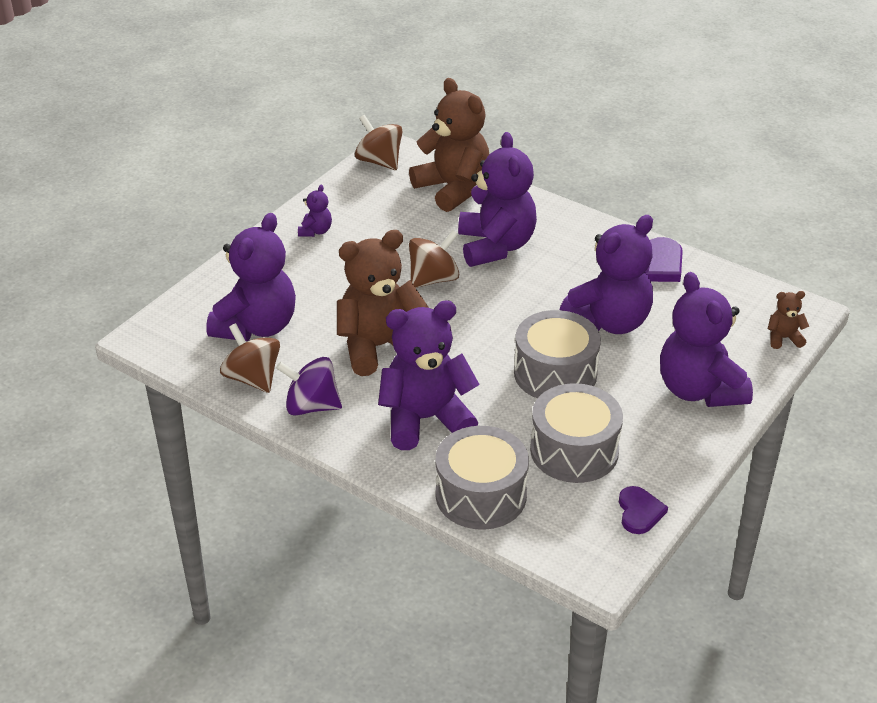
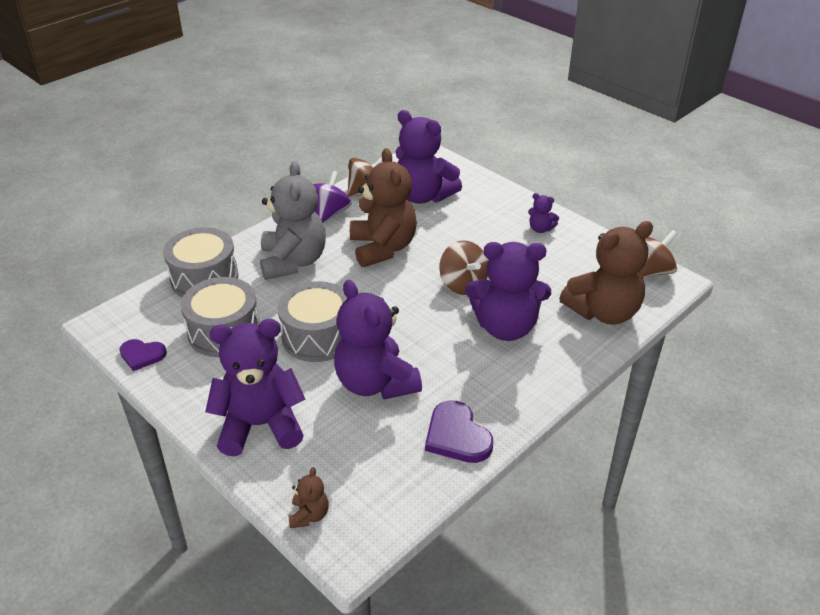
camera: 100 degrees right, 0 degrees up
purple teddy bear [378,300,480,450] -> grey teddy bear [260,161,326,280]

